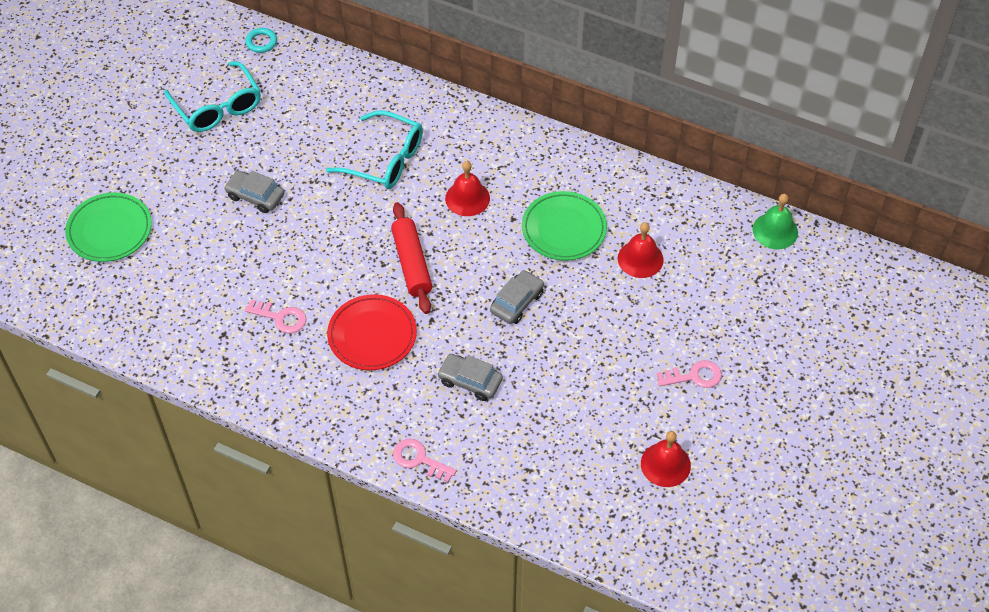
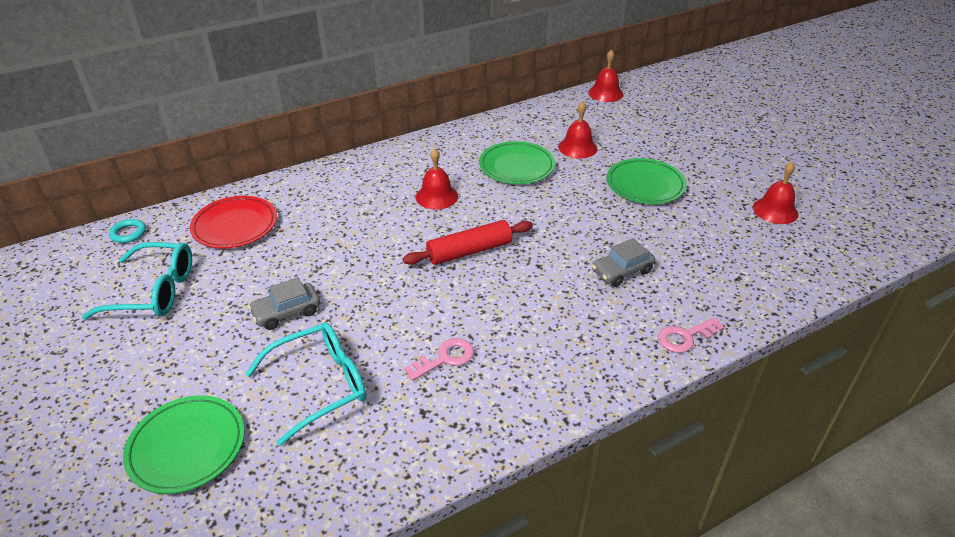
camera: 55 degrees left, 15 degrees down
turquoise glasses [326,111,423,189] -> turquoise glasses moved to [245,322,367,446]
red plate [327,294,417,370] -> red plate moved to [190,196,277,249]
red rolling pin [391,202,432,314] -> red rolling pin turned 45 degrees counterclockwise [403,220,533,265]
grey car [490,270,544,324] -> none
pink key [657,360,722,388] -> none
green bell [753,194,798,249] -> red bell [588,49,623,102]
none -> green plate [607,158,687,204]

